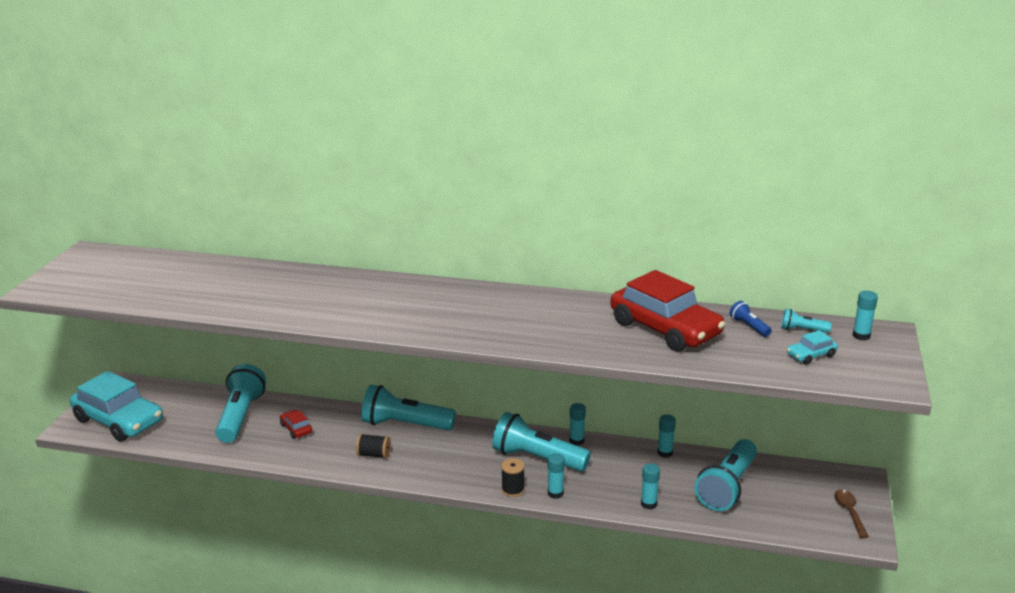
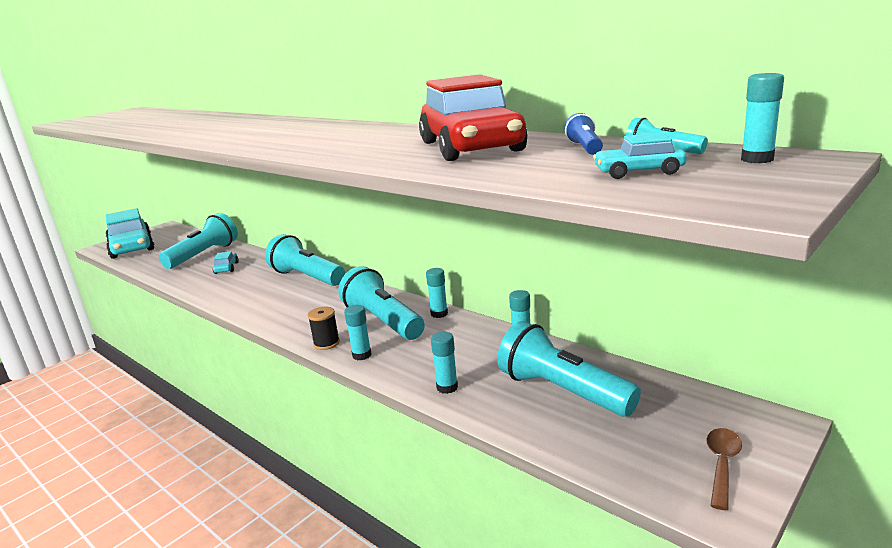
camera: 30 degrees right, 5 degrees down
red car [280,410,312,439] -> turquoise car [213,251,239,274]
black spool [356,434,391,459] -> none
turquoise flashlight [694,439,757,511] -> turquoise flashlight turned 75 degrees clockwise [497,321,641,417]

